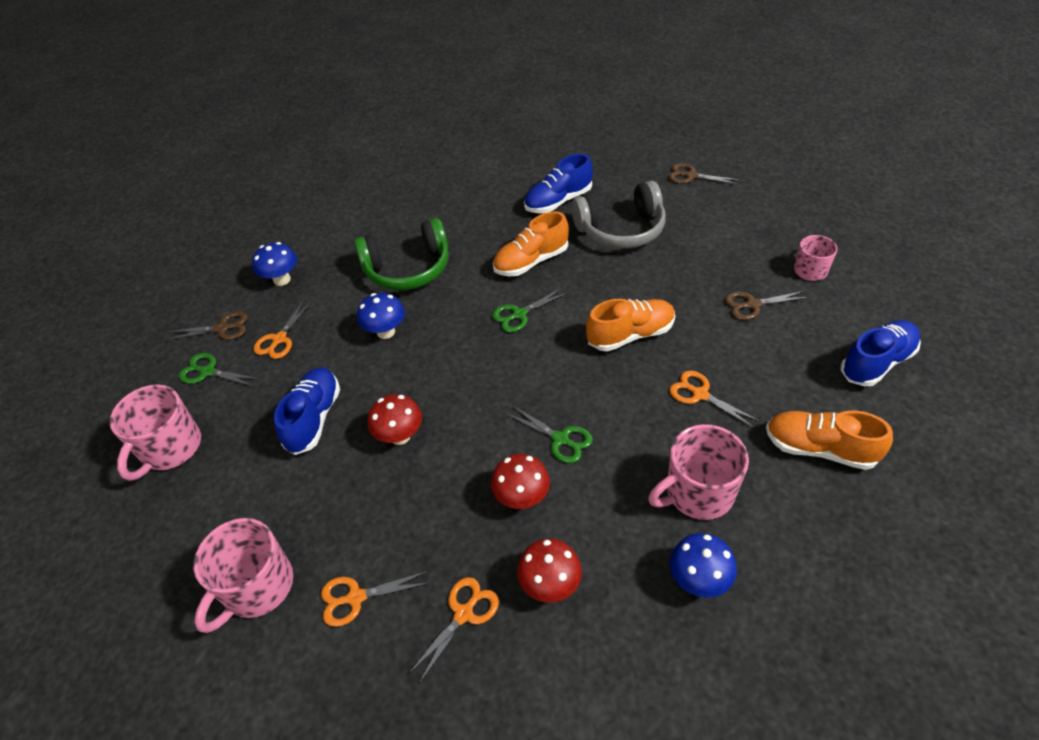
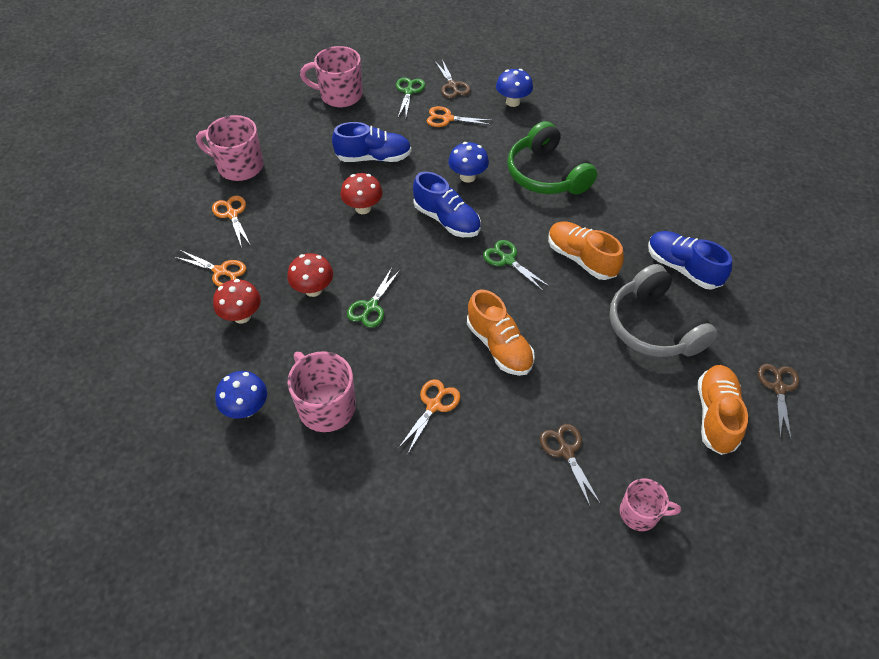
camera: 75 degrees right, 5 degrees up
orange shoe [766,411,893,470] -> orange shoe moved to [698,365,748,455]
blue shoe [841,320,921,386] -> blue shoe moved to [413,172,481,237]

